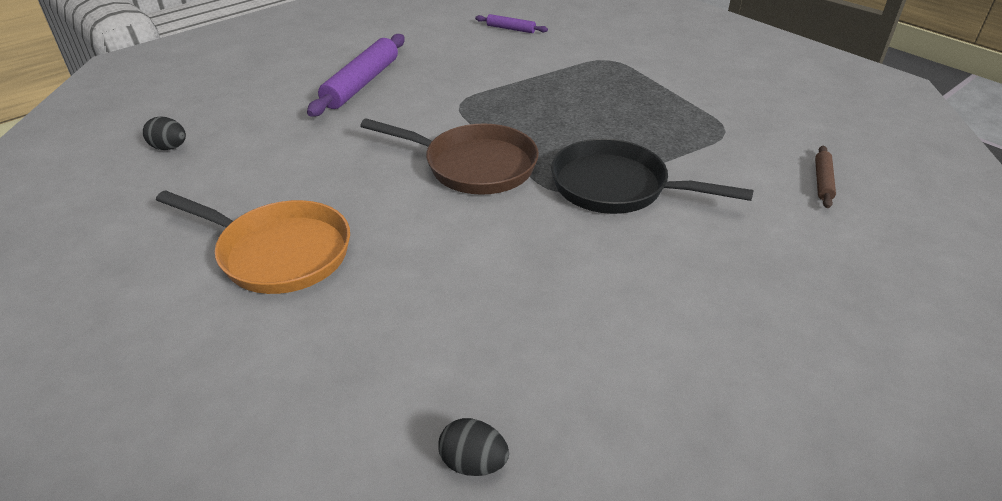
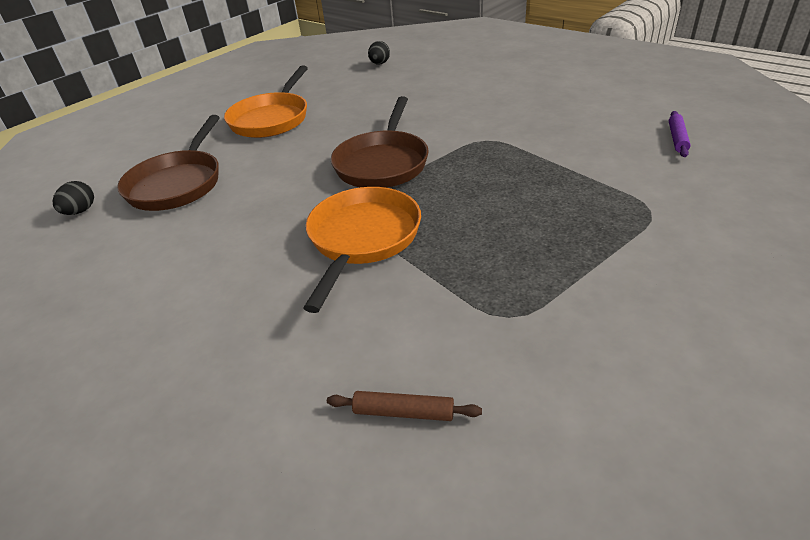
camera: 85 degrees right, 0 degrees up
purple rolling pin [307,34,405,117] -> none
black pan [551,139,754,214] -> orange pan [303,187,421,313]
none -> brown pan [117,115,220,211]

